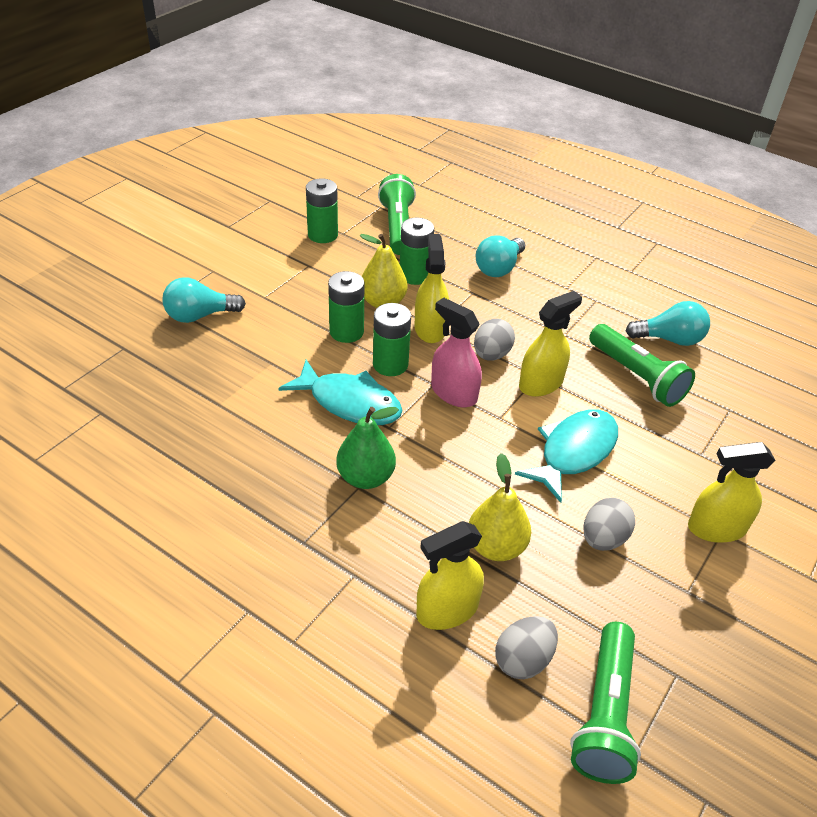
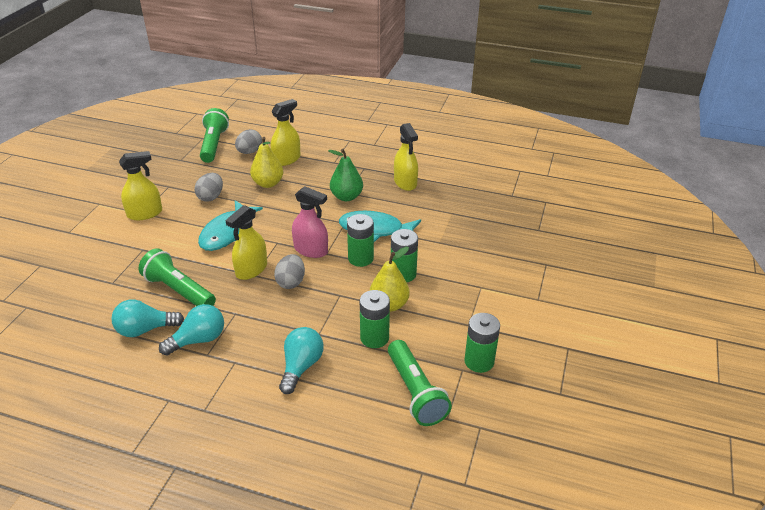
camera: 165 degrees right, 5 degrees down
turquoise light bulb [163,277,246,323] -> turquoise light bulb moved to [159,304,224,356]
yellow spray bottle [414,234,449,343] -> yellow spray bottle moved to [394,123,418,191]

